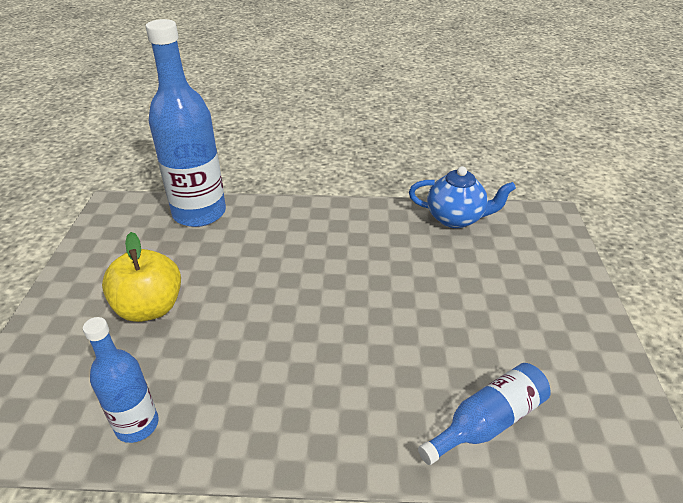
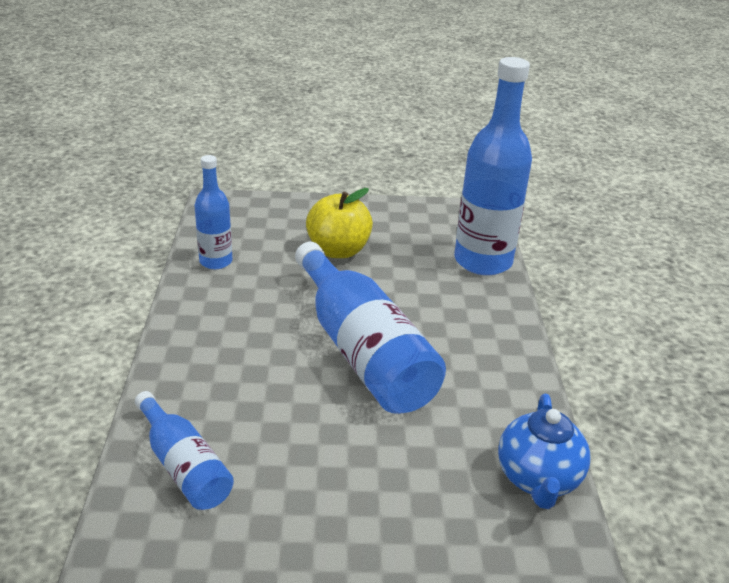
camera: 85 degrees right, 5 degrees down
none -> blue bottle [295,242,446,414]

